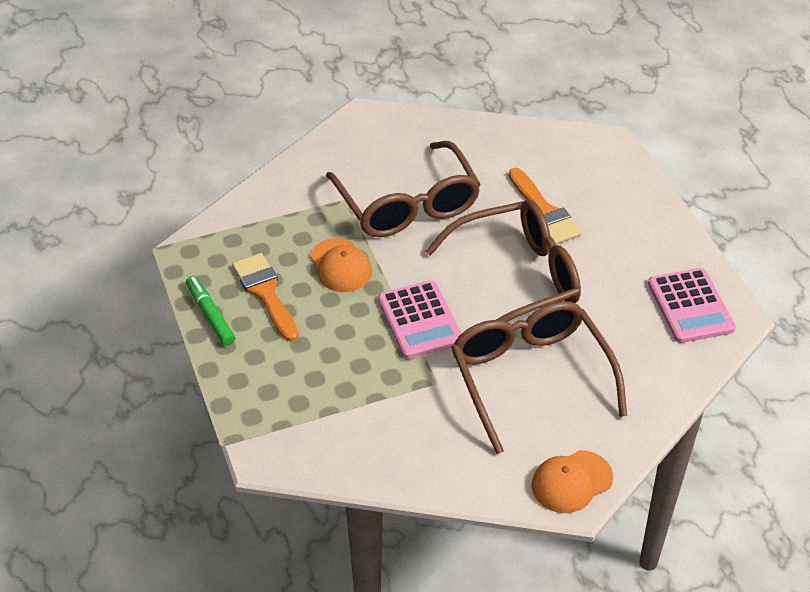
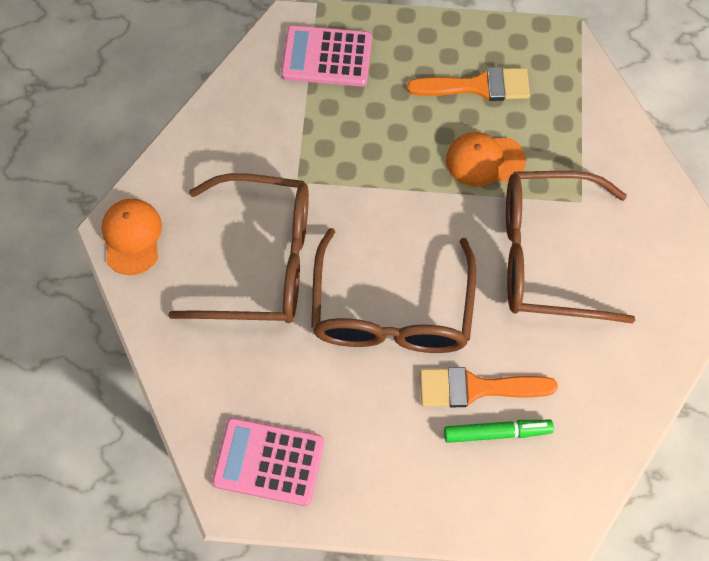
camera: 115 degrees right, 20 degrees up
green marker [186,276,235,346] -> green marker moved to [444,420,554,443]
pink calculator [378,280,462,359] -> pink calculator moved to [281,25,372,87]

